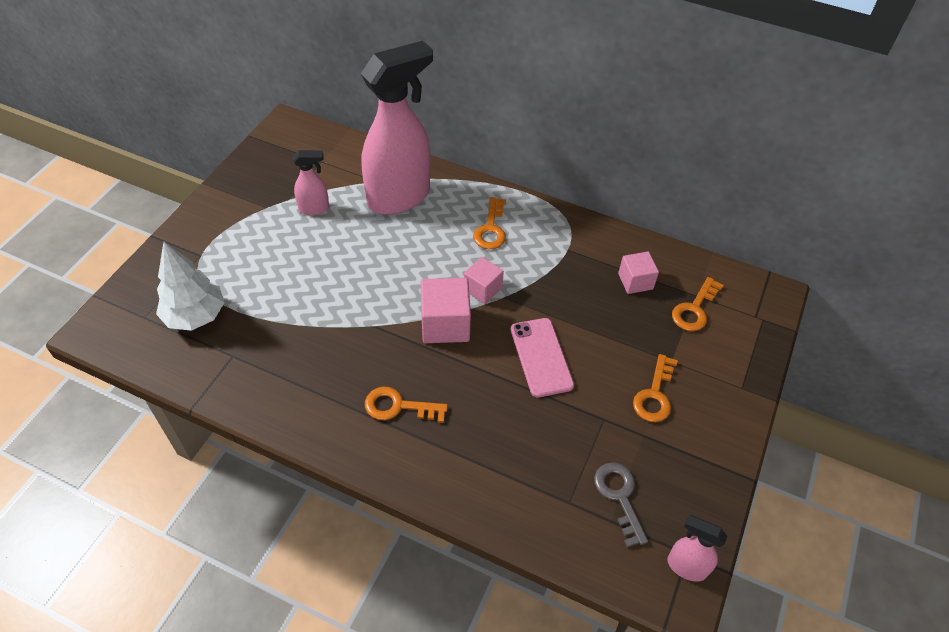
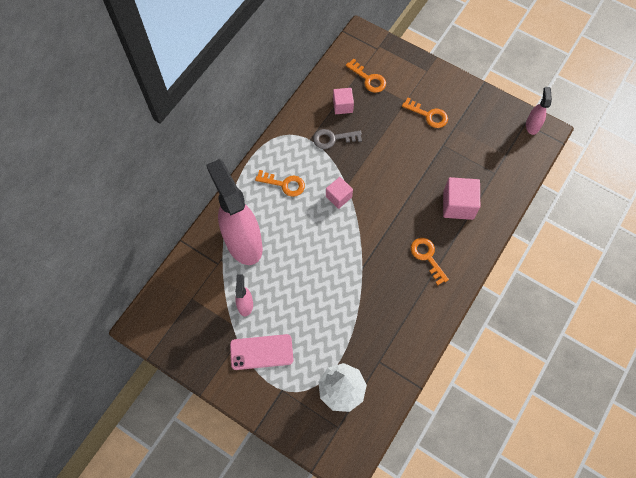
camera: 80 degrees left, 15 degrees up
orange key [365,387,448,423] -> orange key turned 135 degrees clockwise [411,238,449,285]
pink cube [421,278,471,343] -> pink cube moved to [443,177,480,220]
pink phone [511,318,574,397] -> pink phone moved to [230,334,293,370]
grey key [594,462,648,547] -> grey key moved to [313,129,362,149]
pink spray bottle [667,515,727,582] -> pink spray bottle turned 150 degrees clockwise [526,87,552,135]

